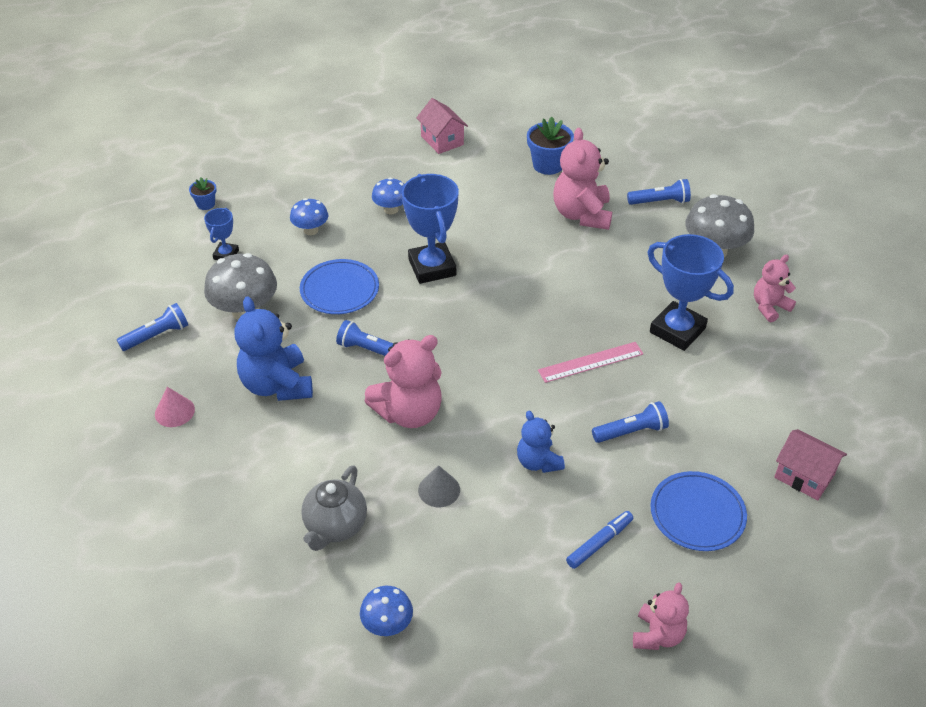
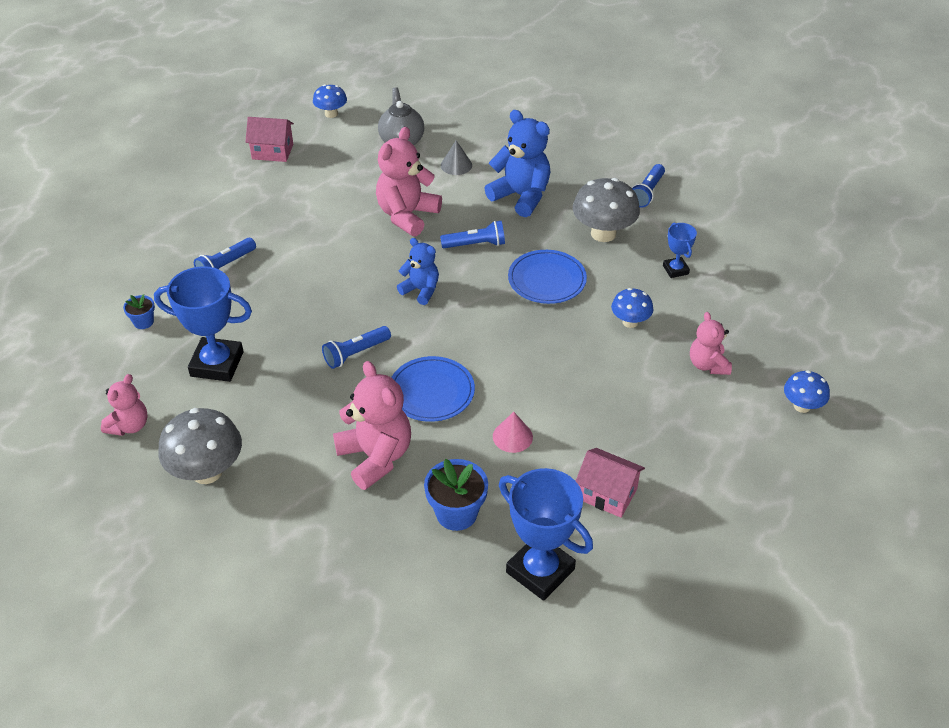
camera: 150 degrees right, 0 degrees up
pink cone [155,387,195,427] -> pink cone moved to [493,412,533,453]
blue flower pot [189,177,216,210] -> blue flower pot moved to [123,294,155,329]
blue mushroom [372,178,404,214] -> blue mushroom moved to [784,370,830,413]
blue trophy [402,174,459,284] -> blue trophy moved to [499,468,593,601]
grey cone [418,465,460,507] -> grey cone moved to [441,140,472,175]
blue teddy bear [517,411,565,473] -> blue teddy bear moved to [397,238,439,305]
pink ruler [538,342,643,383] -> none
blue marker [566,511,633,569] -> none
blue flashlight [627,179,691,205] -> blue flashlight moved to [322,326,391,369]
pink teddy bear [633,582,689,650] -> pink teddy bear moved to [690,312,732,375]
blue plate [650,471,747,551] -> blue plate moved to [391,356,475,422]
pink house [774,429,847,500] -> pink house moved to [245,117,294,162]

